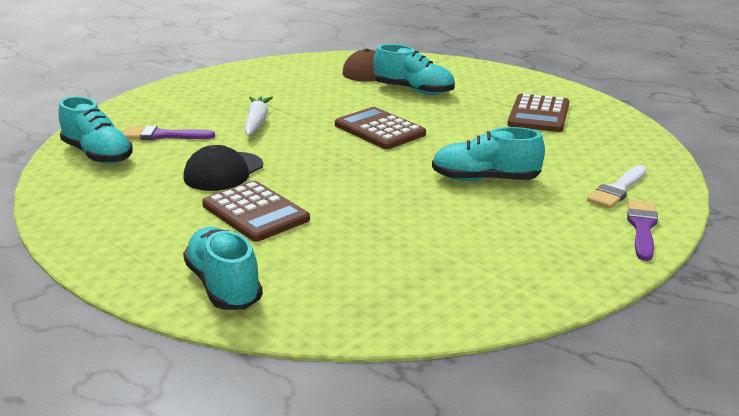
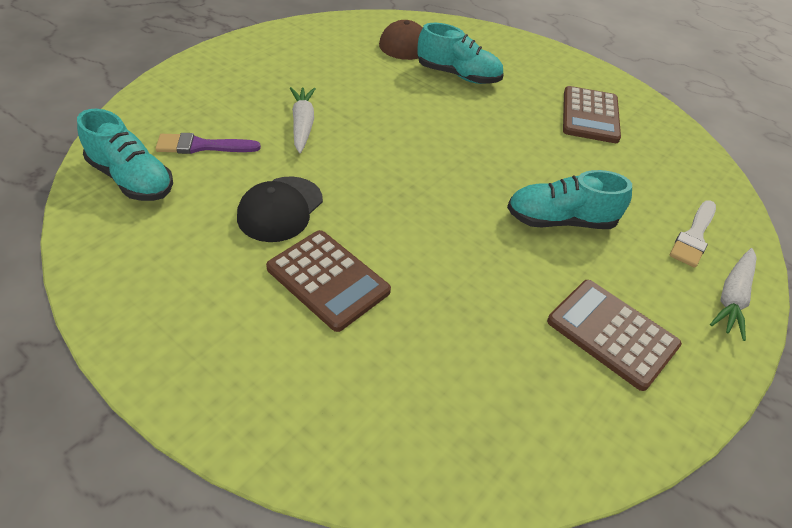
camera: 10 degrees left, 20 degrees up
turquoise shoe [183,227,263,310] -> none
brown calculator [335,107,426,149] -> brown calculator moved to [547,280,682,391]
purple brush [627,200,658,261] -> white carrot [710,248,757,341]

